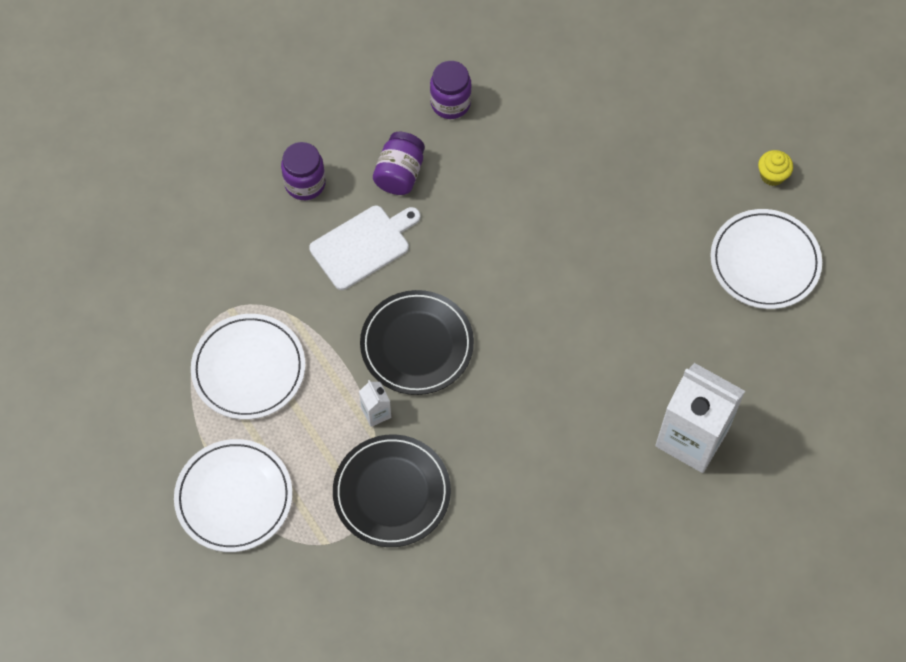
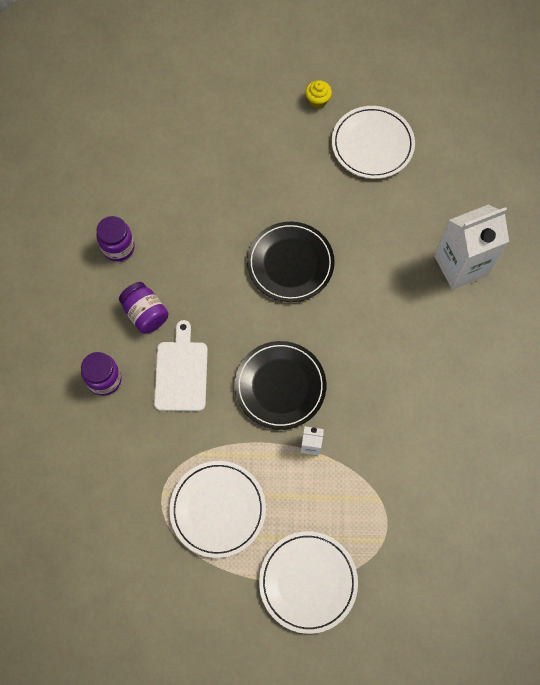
camera: 55 degrees left, 5 degrees up
black plate [333,434,451,547] -> black plate moved to [247,222,335,302]

